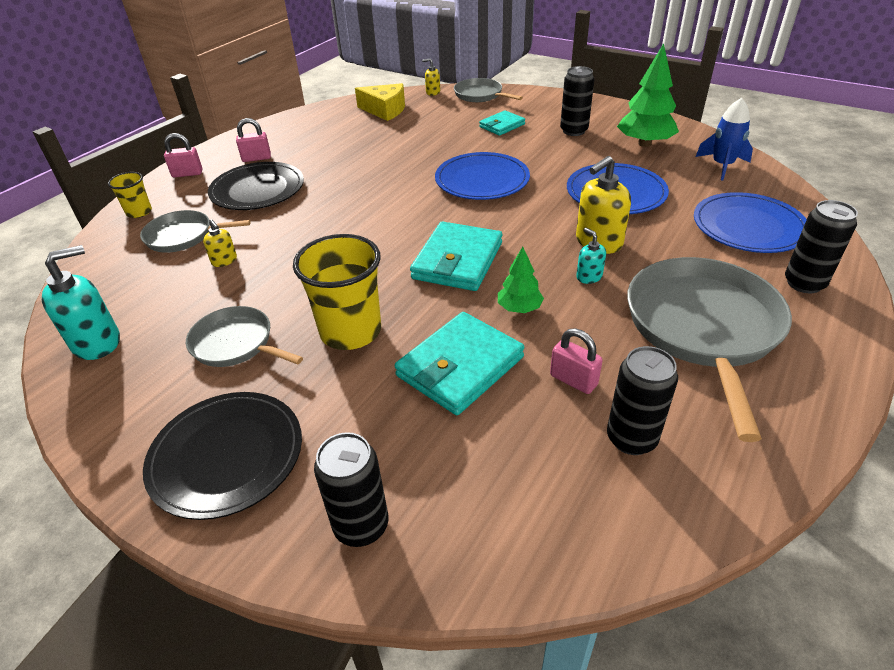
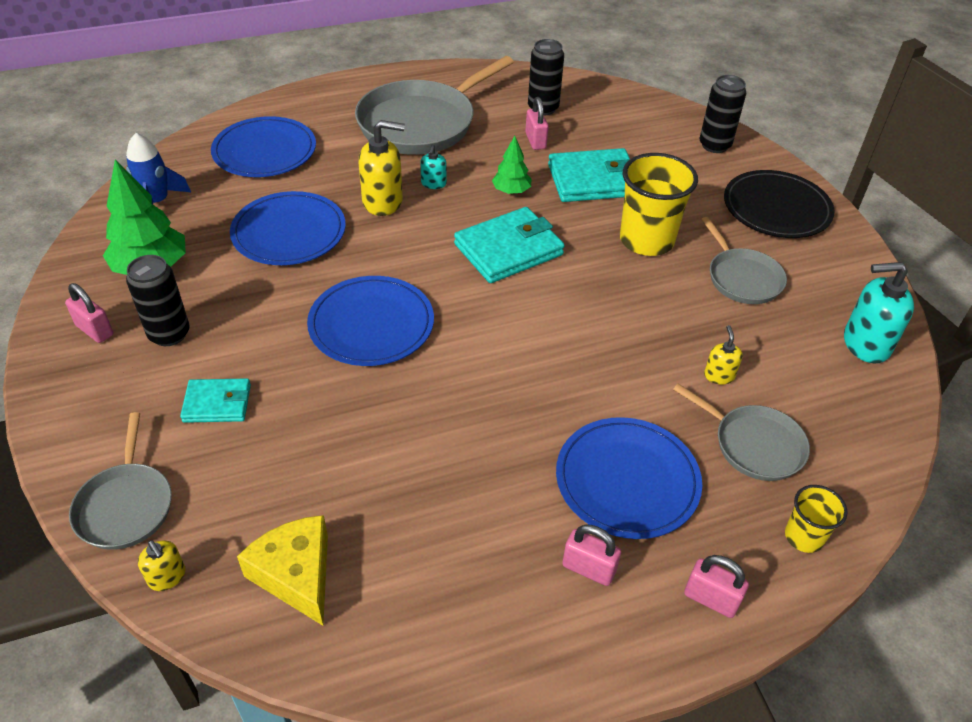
camera: 145 degrees left, 5 degrees up
black plate [208,162,304,210] -> blue plate [556,417,702,539]
black can [785,200,858,293] -> none
none -> pink padlock [65,283,113,343]

